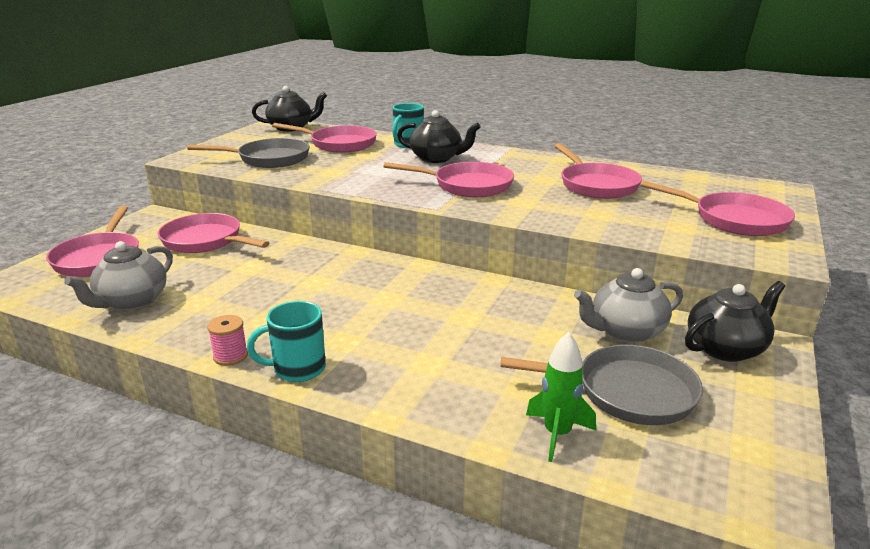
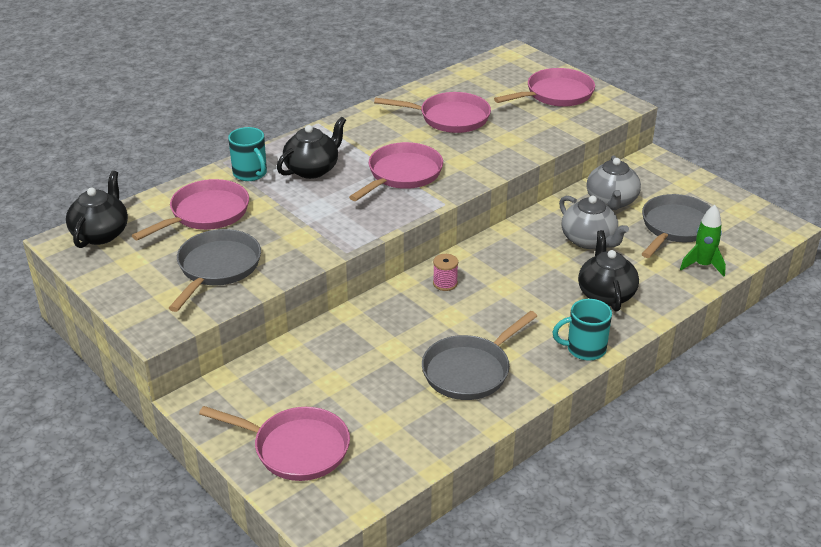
camera: 65 degrees left, 10 degrees up
grey teapot [64,241,173,310] -> grey teapot moved to [559,196,629,249]
pink pan [158,213,269,253] -> none
pink spool [207,315,248,366] -> pink spool moved to [433,254,458,291]
turquoise mug [247,301,326,382] -> turquoise mug turned 75 degrees clockwise [552,299,612,361]
black teapot [685,281,785,362] -> black teapot moved to [578,230,639,311]
none -> grey pan [422,311,537,400]

